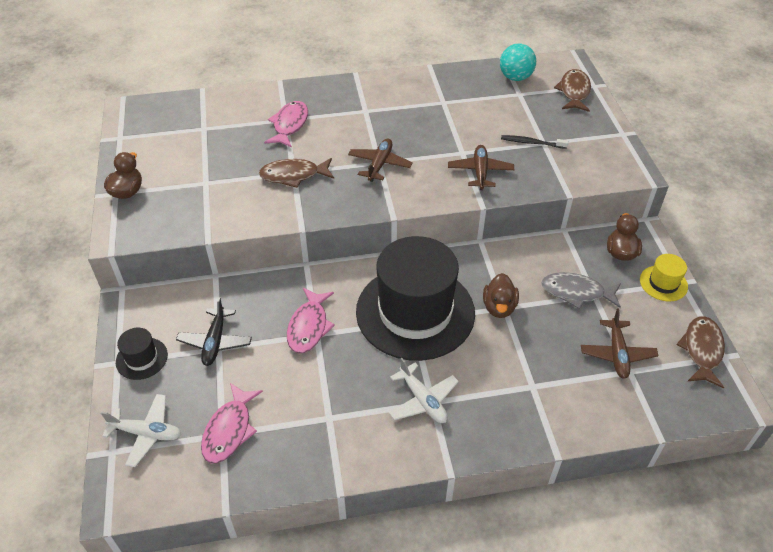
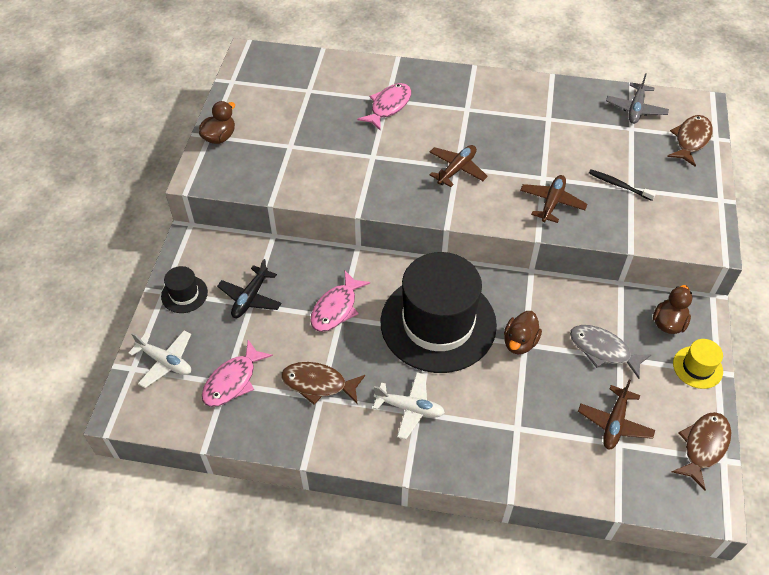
camera: 20 degrees right, 5 degrees up
brown fish [259,158,334,188] -> brown fish moved to [281,362,365,405]
white plane [389,358,459,423] -> white plane turned 60 degrees counterclockwise [373,372,445,439]
turquoise ball [500,43,536,81] -> grey plane [606,73,669,124]

